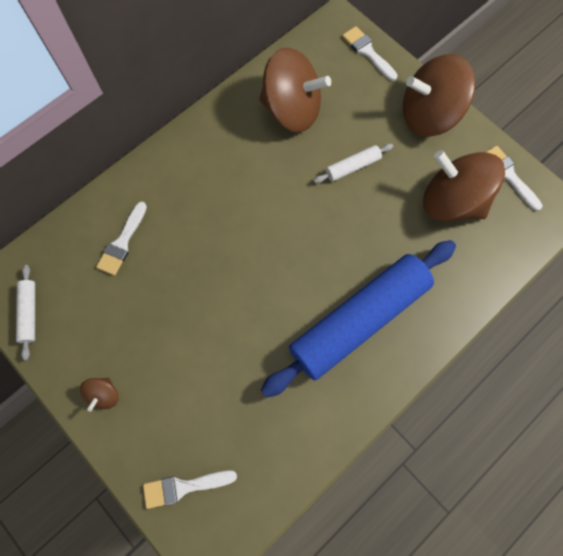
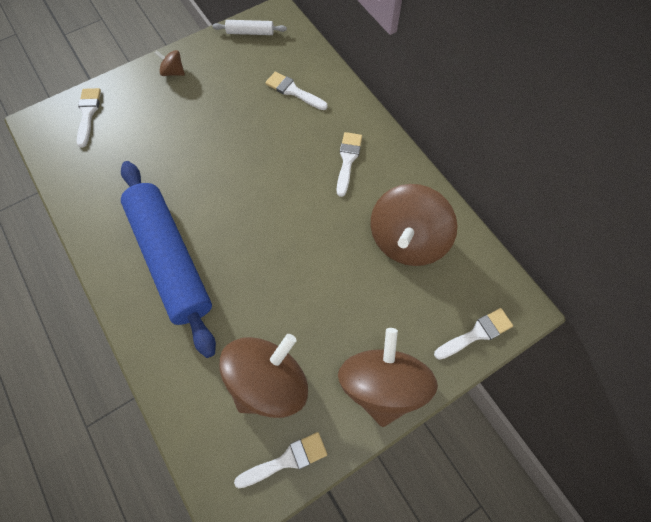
camera: 100 degrees right, 5 degrees down
white rolling pin [314,144,393,183] -> none
none -> white brush [337,132,362,197]

